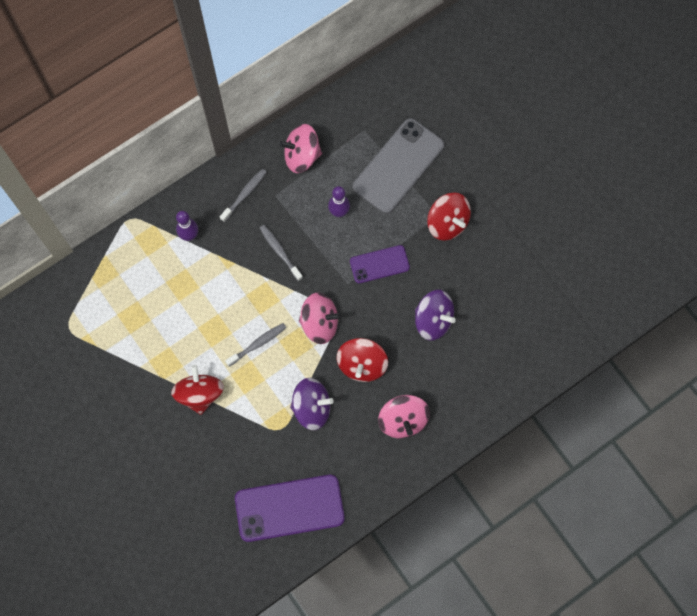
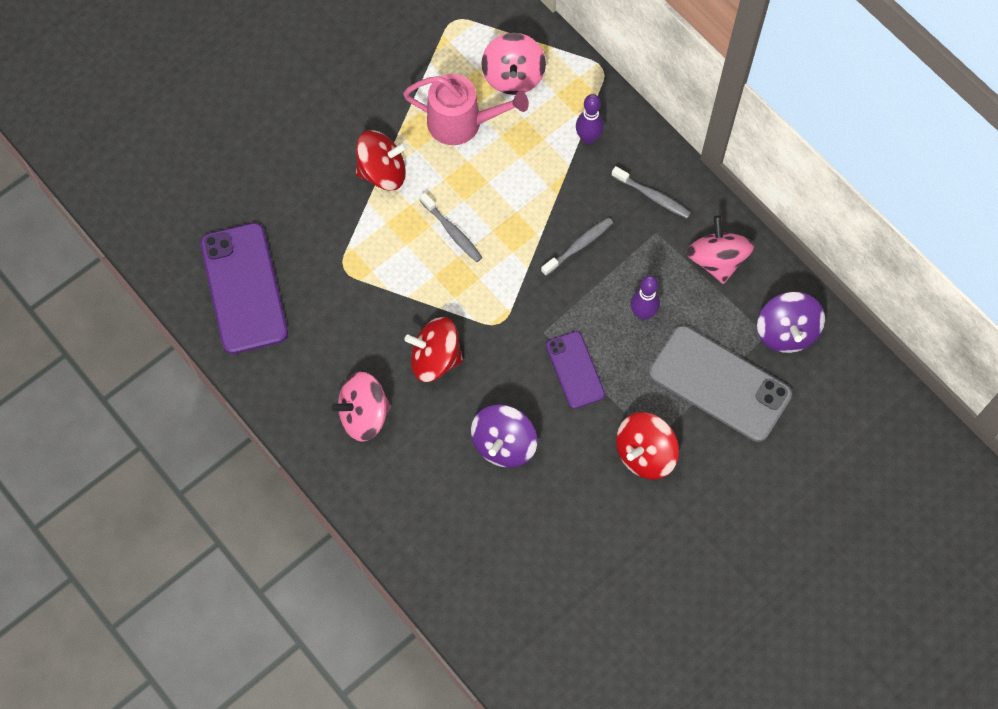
camera: 85 degrees right, 5 degrees down
purple spinning top [290,378,334,430] -> purple spinning top moved to [757,292,825,353]
pink spinning top [299,293,341,344] -> pink spinning top moved to [481,33,546,95]
none -> pink watering can [403,74,529,145]

